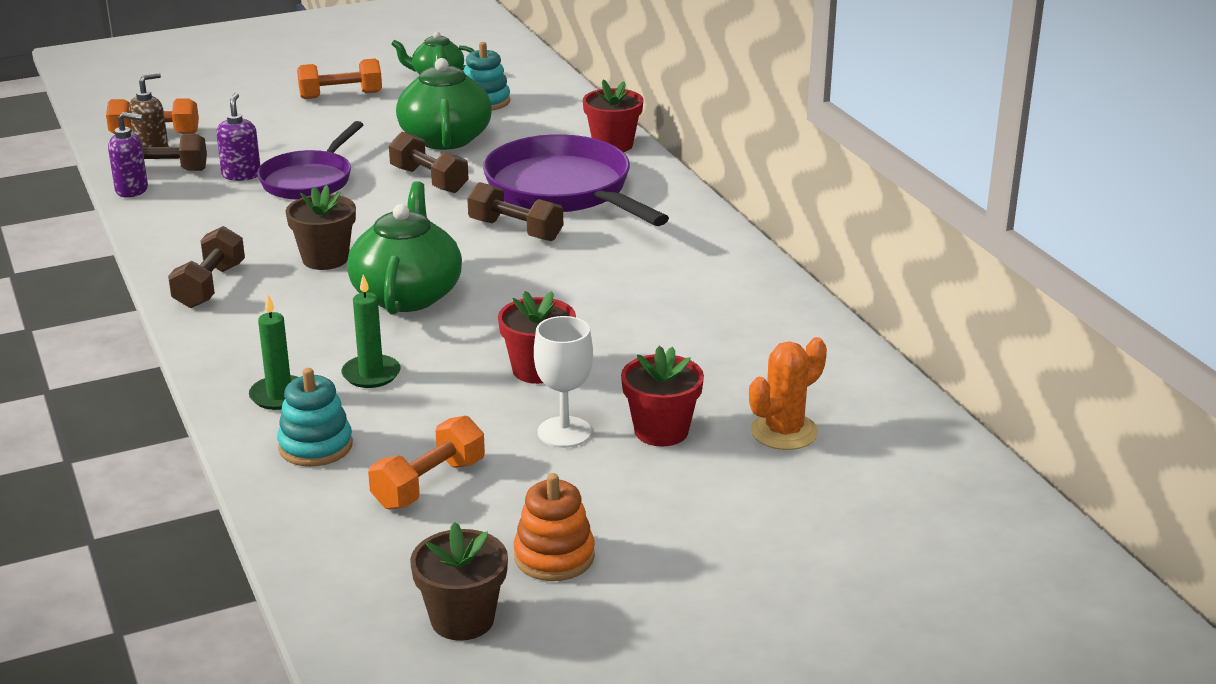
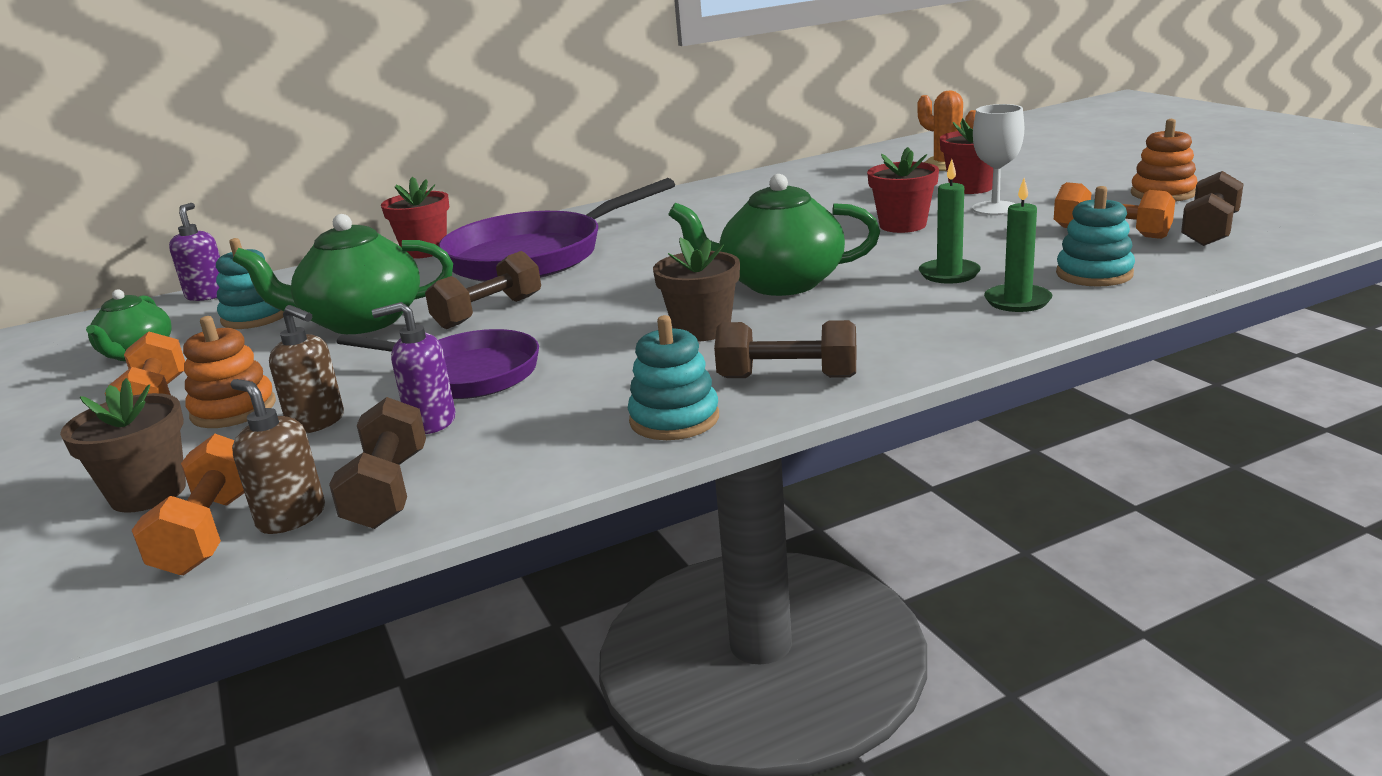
camera: 90 degrees left, 5 degrees down
purple soap dispenser [108,112,148,198] -> purple soap dispenser moved to [169,203,220,301]
brown flower pot [410,522,508,641] -> brown flower pot moved to [60,378,186,513]
brown dumbbell [467,182,563,241] -> brown dumbbell moved to [1181,171,1243,246]
none -> orange stacking toy [183,316,276,428]
none -> brown soap dispenser [269,305,344,433]
none -> turquoise stacking toy [628,315,719,440]

